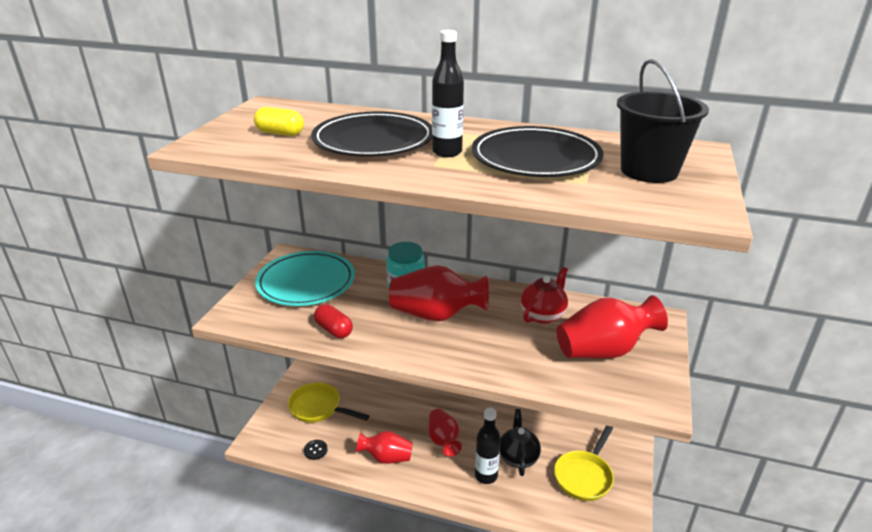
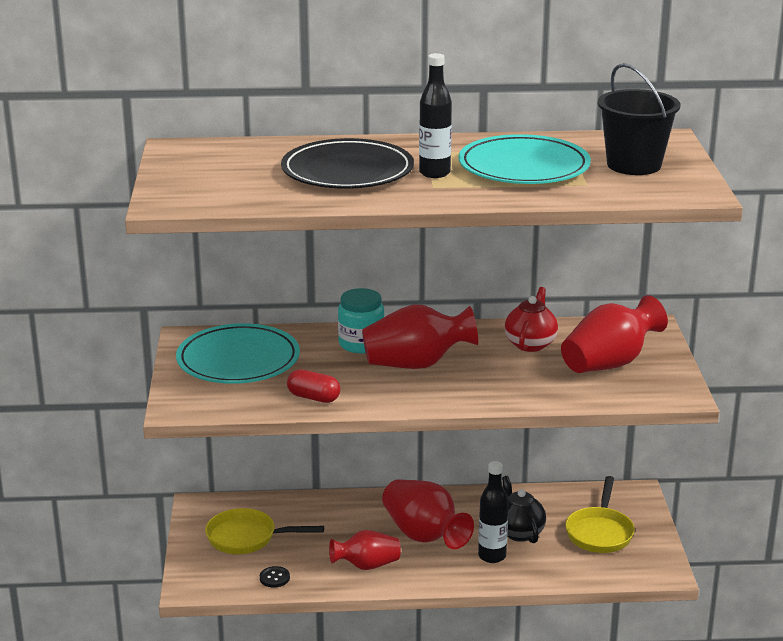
camera: 20 degrees left, 5 degrees down
yellow capsule [254,107,304,136] -> none
red vase [429,409,462,456] -> red vase [382,479,474,549], size x1.57
black plate [472,126,604,177] -> turquoise plate [458,134,591,184]

